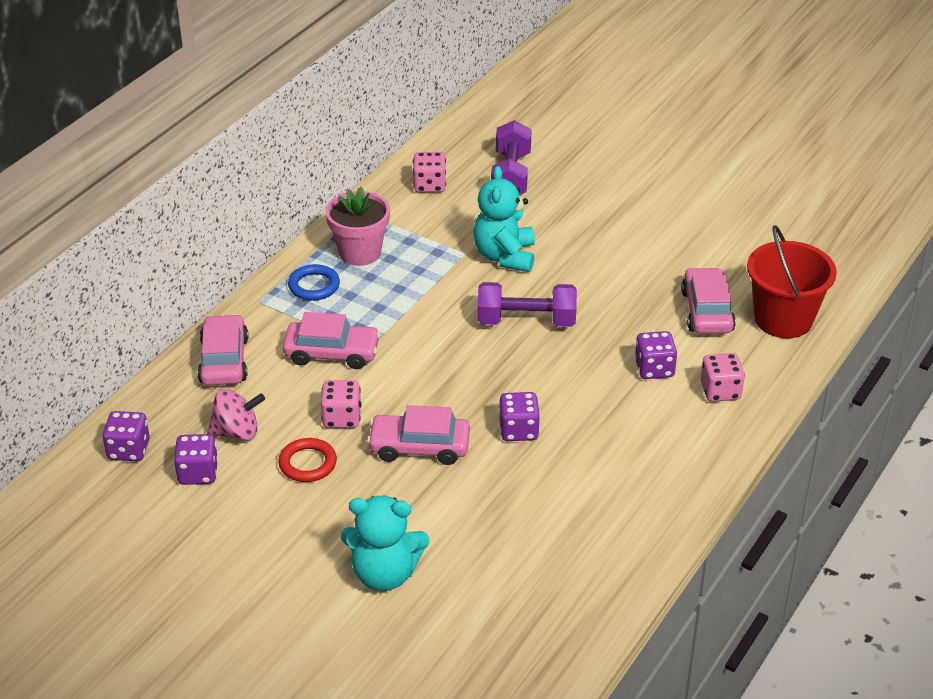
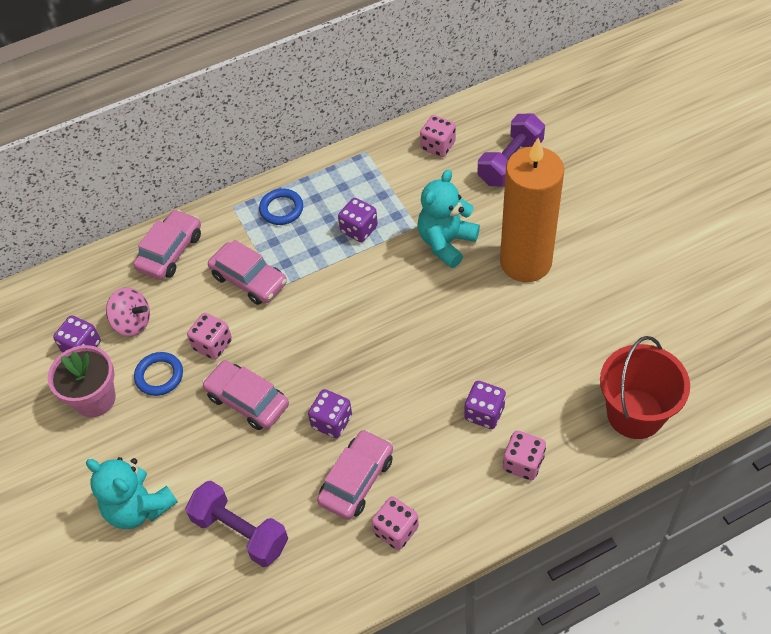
camera: 35 degrees right, 15 degrees up
purple dice [102,411,150,461] -> purple dice moved to [338,198,378,242]
red ring [278,438,337,482] -> blue ring [134,352,183,396]
pink flower pot [325,187,390,266] -> pink flower pot moved to [48,345,116,417]
purple dumbbell [478,282,577,327] -> purple dumbbell moved to [185,481,288,567]
pink car [681,267,736,334] -> pink car moved to [317,429,393,520]
none -> pink dice [371,496,419,550]
none -> orange candle [500,138,564,282]

